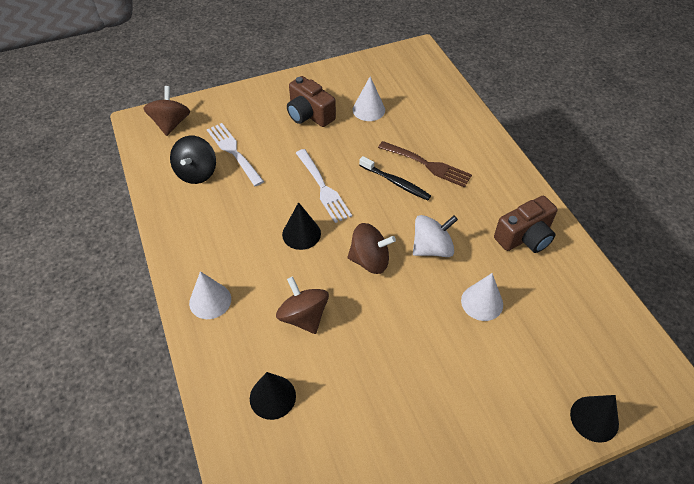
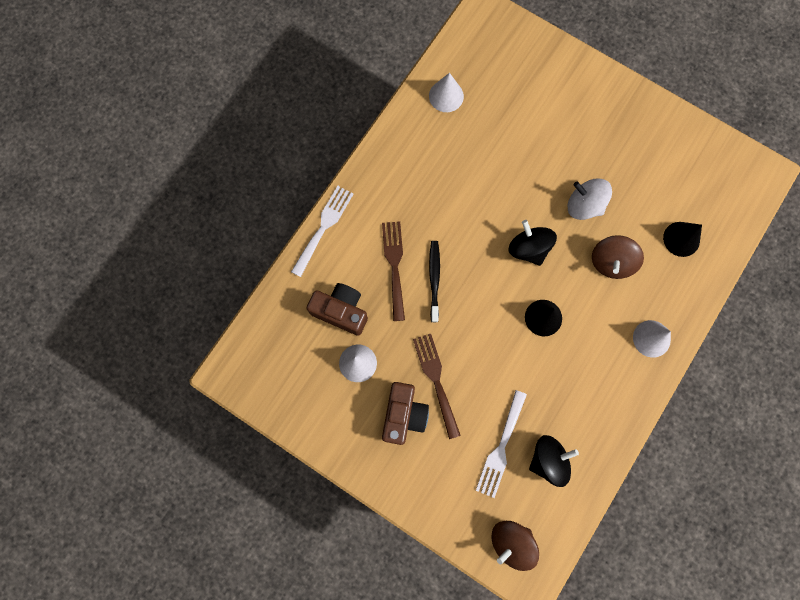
camera: 125 degrees left, 25 degrees up
white fork [296,149,352,223] -> white fork moved to [291,186,354,277]
brown spinning top [348,223,396,274] -> black spinning top [508,220,557,266]
white spinning top [413,215,458,257] -> white spinning top moved to [568,178,612,220]
white cone [461,273,503,321] -> white cone moved to [429,73,464,112]
brown camera [494,196,558,253] -> brown camera moved to [306,283,368,336]
black cone [570,395,619,443] -> none
none -> brown fork [413,334,461,439]

